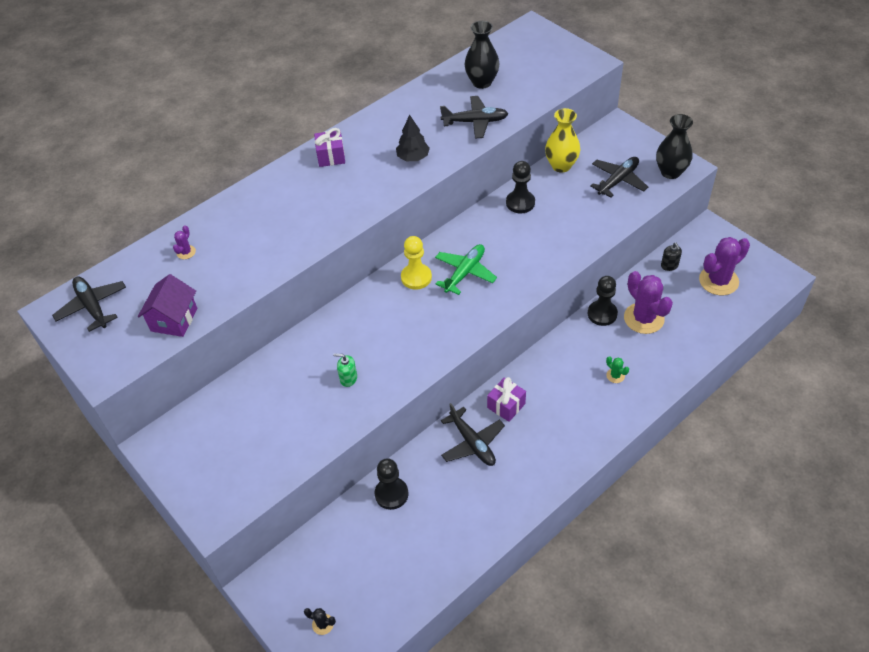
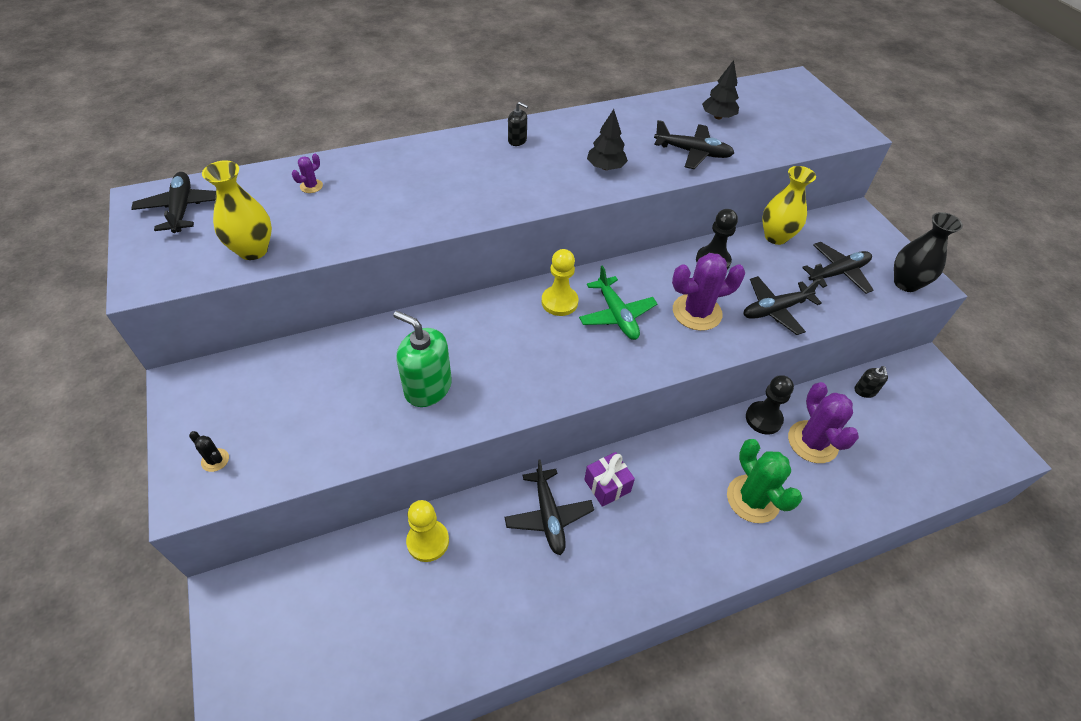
camera: 15 degrees right, 0 degrees up
purple house [138,274,197,337] -> yellow vase [202,161,272,260]
black cactus [304,608,336,635] -> black cactus moved to [189,431,229,472]
purple gift [314,128,345,167] -> black soap dispenser [508,102,528,146]
green soap dispenser [333,354,357,387] -> green soap dispenser [393,311,452,407], size x2.01
black pawn [375,458,408,510] -> yellow pawn [406,500,449,562]
green plane [435,244,497,295] -> green plane turned 105 degrees clockwise [579,265,658,340]
black vase [464,21,500,89] -> black tree [702,60,739,119]
green cactus [606,356,629,383] -> green cactus [727,439,802,523], size x2.29
purple cactus [699,237,750,295] -> purple cactus moved to [672,253,745,331]
none -> black plane [744,276,822,335]

